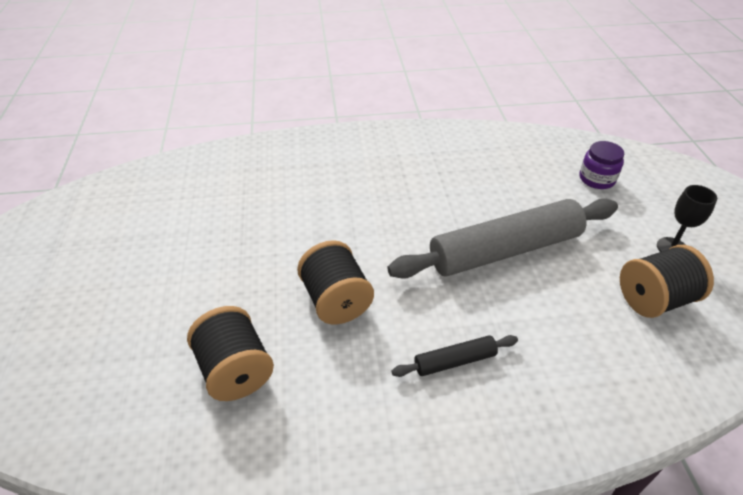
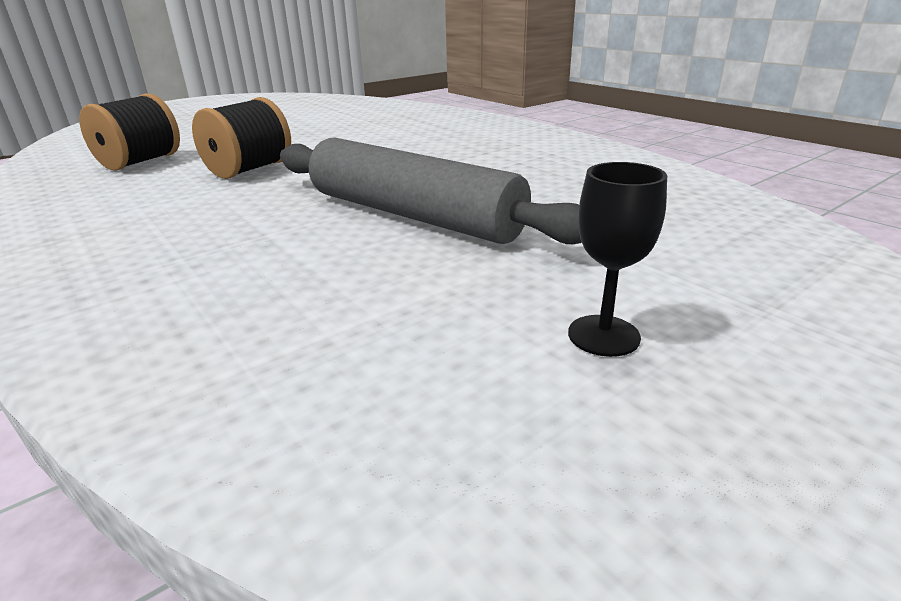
camera: 60 degrees right, 15 degrees down
black rolling pin [392,335,518,377] -> none
purple jar [579,141,624,189] -> none
black spool [620,245,714,318] -> none

